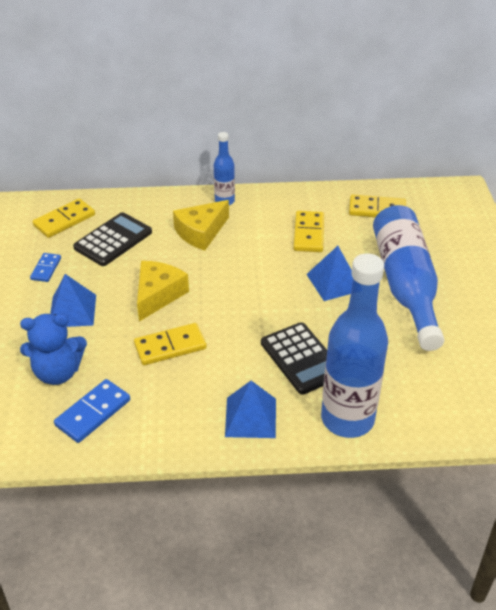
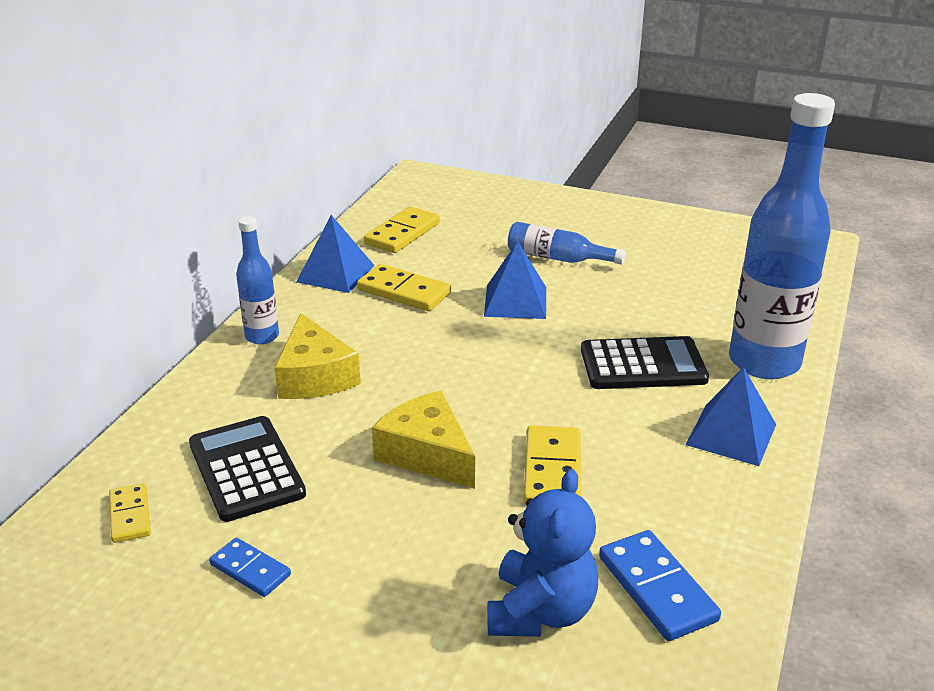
camera: 65 degrees left, 10 degrees down
yellow domino [33,198,95,238] -> yellow domino [109,483,151,543], size x0.63
blue pyramid [50,274,96,327] -> blue pyramid moved to [296,215,375,293]
blue bottle [373,205,444,351] -> blue bottle [508,222,626,265], size x0.49

